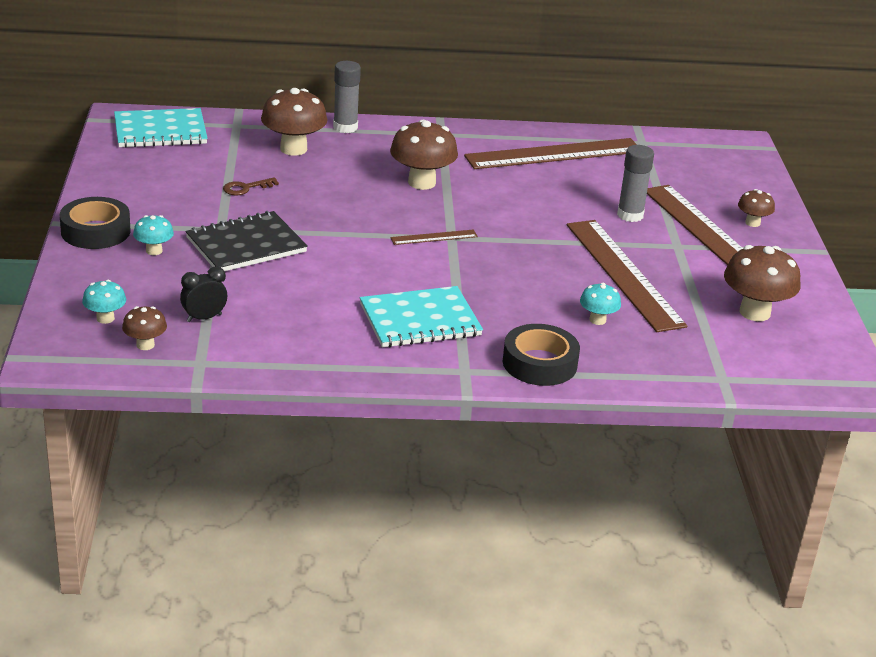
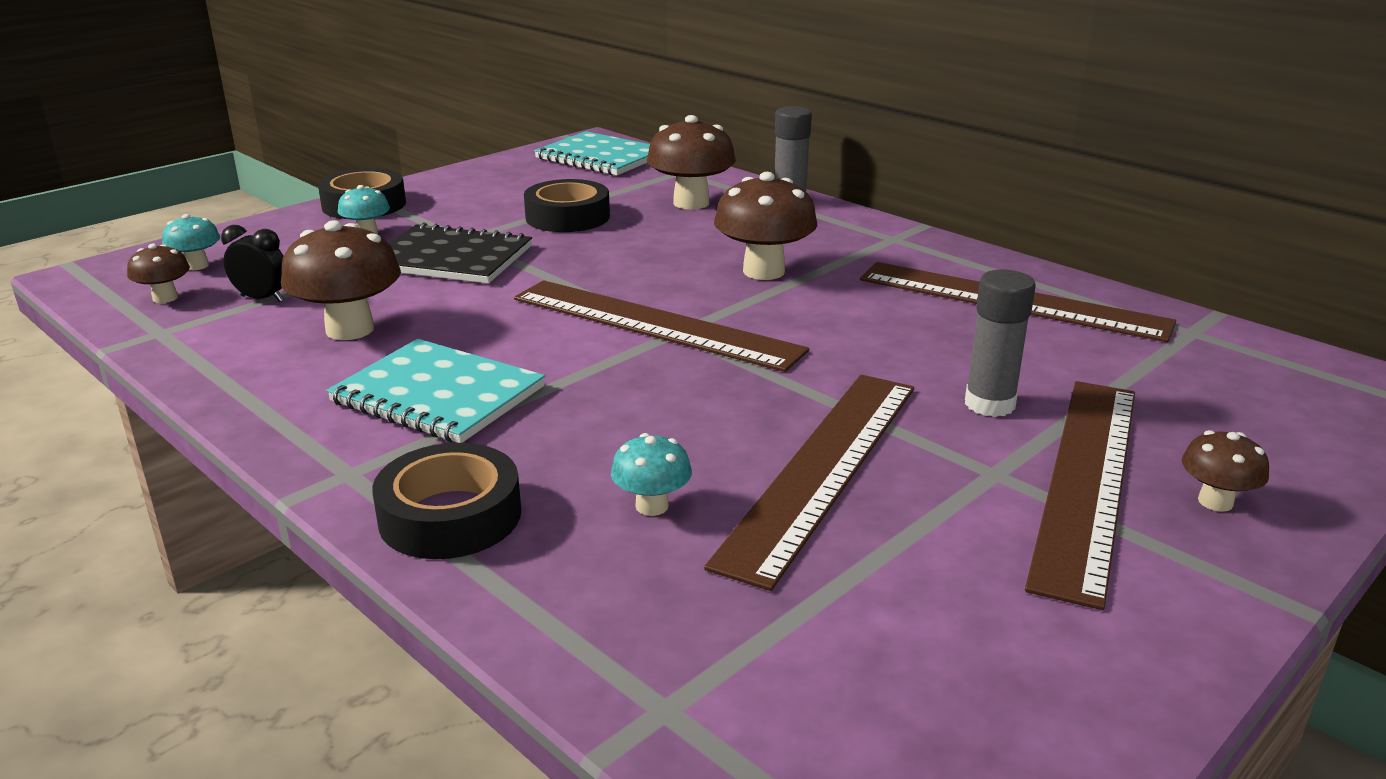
camera: 50 degrees right, 5 degrees down
brown key [223,177,279,196] -> black tape [524,179,610,232]
brown ruler [390,230,478,245] -> brown ruler [514,280,809,372], size x2.32
brown mushroom [724,245,801,321] -> brown mushroom moved to [281,220,401,340]

